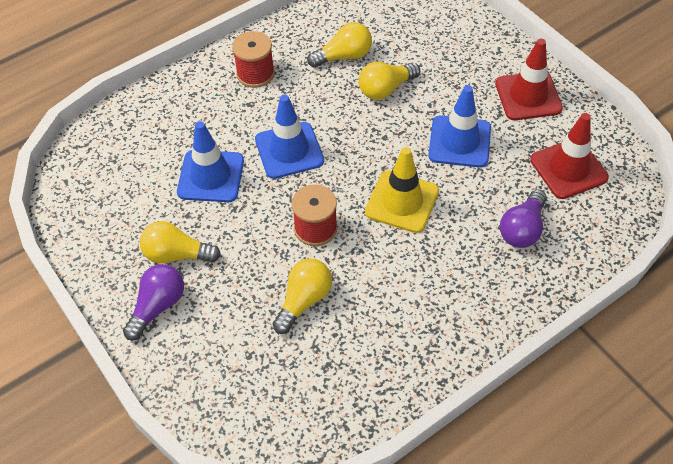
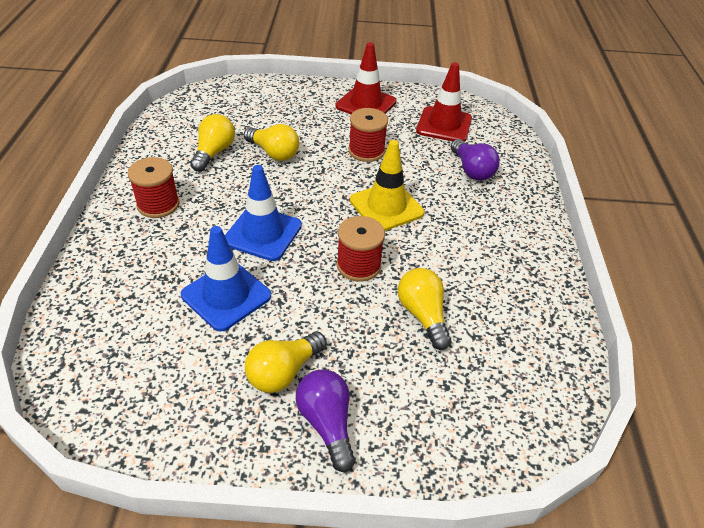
camera: 55 degrees left, 10 degrees down
yellow light bulb [359,62,420,100] -> yellow light bulb turned 60 degrees counterclockwise [244,124,299,161]
blue traffic cone [428,85,491,168] -> red spool [348,108,388,162]

